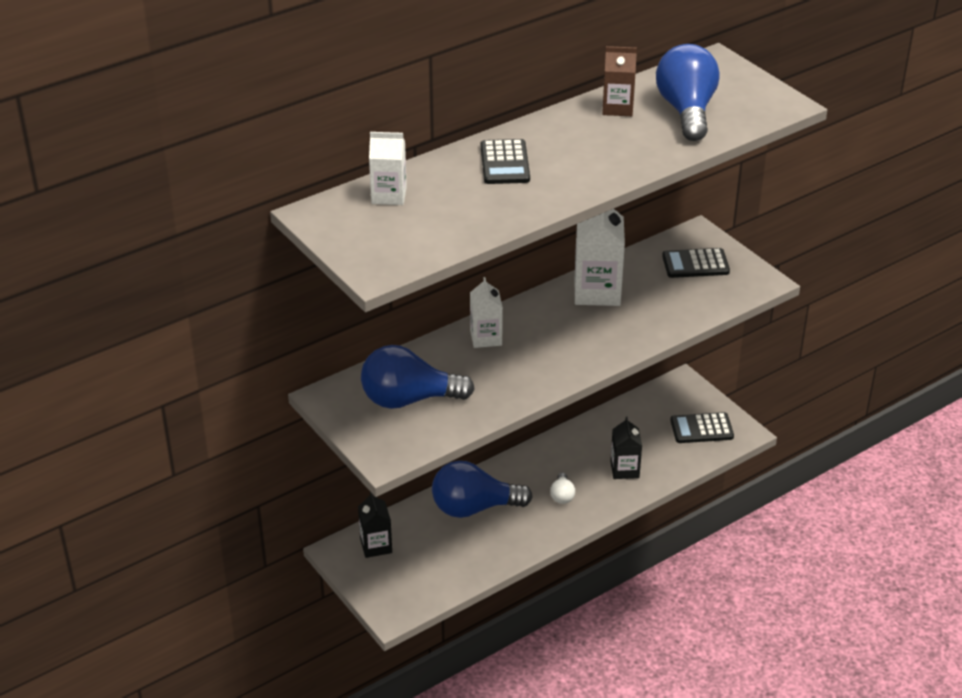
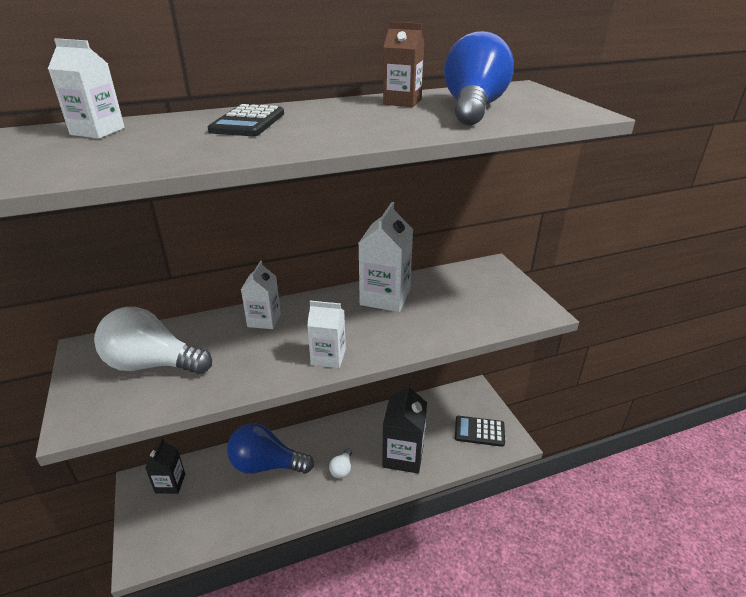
camera: 15 degrees right, 5 degrees down
blue light bulb [361,345,475,409] -> white light bulb [94,307,212,374]
black carton [610,416,642,479] -> black carton [382,382,427,474], size x1.64
black calculator [662,248,730,278] -> none
none -> white carton [307,301,346,368]

